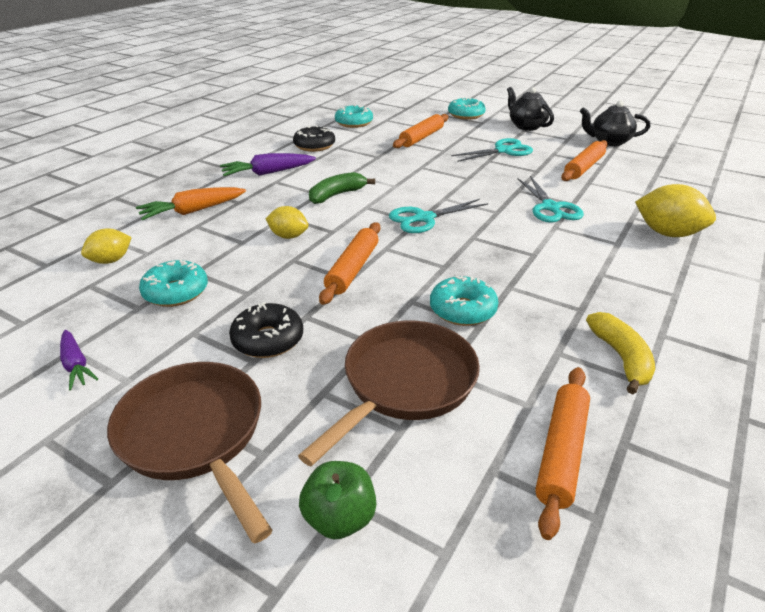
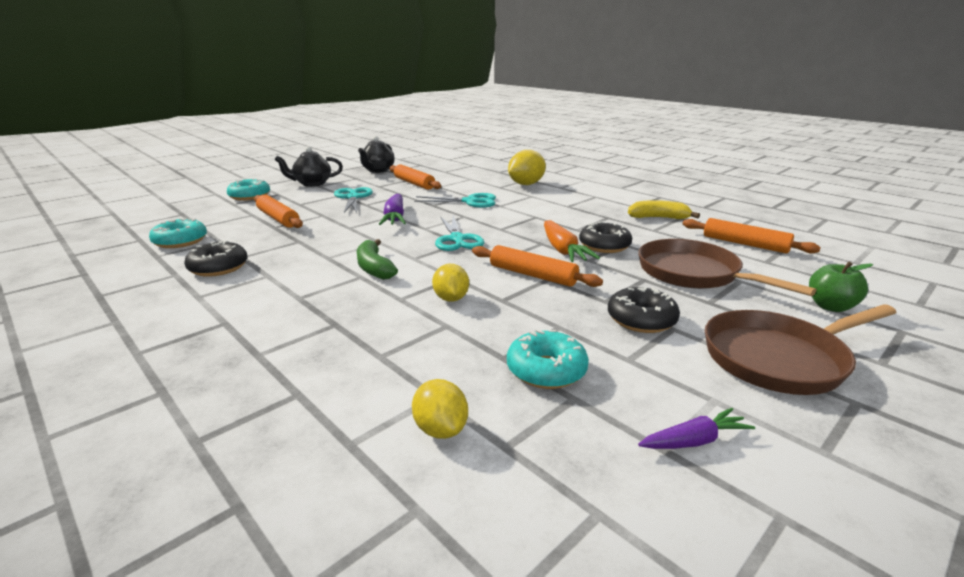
camera: 75 degrees left, 10 degrees down
orange carrot [136,187,246,220] -> orange carrot moved to [544,220,600,262]
purple carrot [220,153,316,176] -> purple carrot moved to [379,194,406,225]
yellow lemon [266,206,308,239] -> yellow lemon turned 45 degrees counterclockwise [432,264,469,302]
turquoise donut [430,276,499,326] -> black donut [579,222,632,253]

